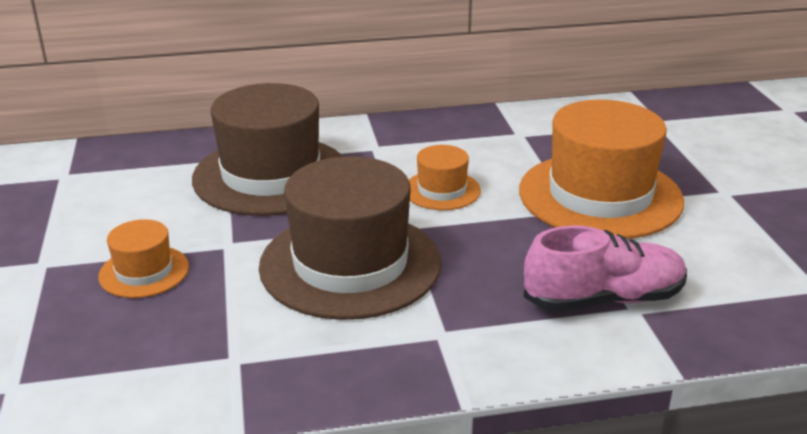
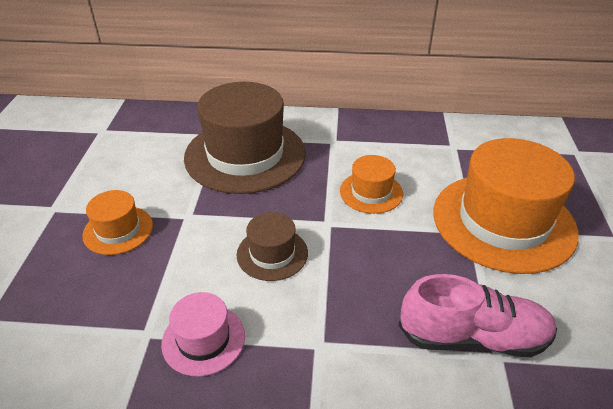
camera: 15 degrees right, 10 degrees up
brown hat [259,156,442,320] -> brown hat [237,212,308,281], size x0.48
none -> pink hat [161,292,245,377]

